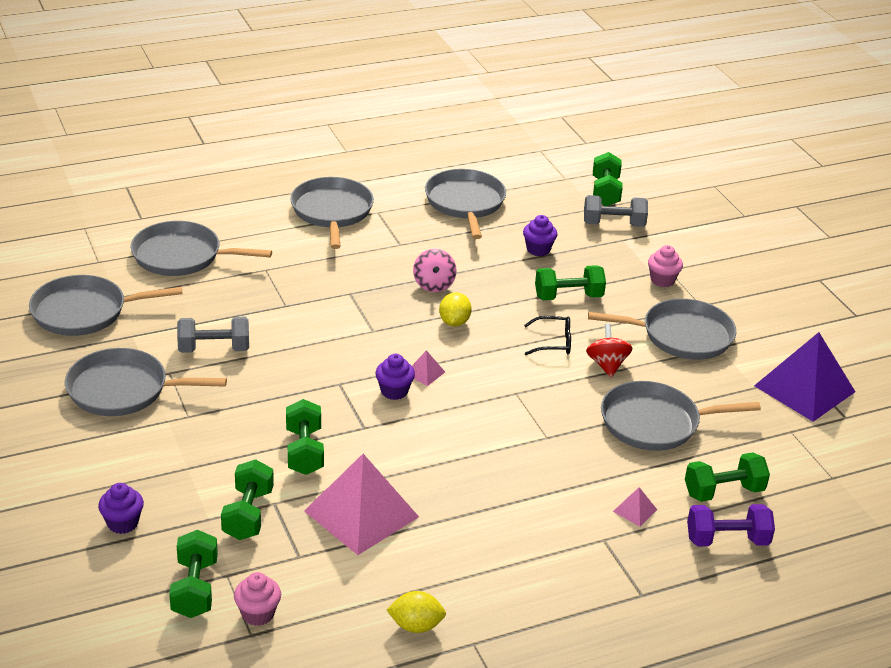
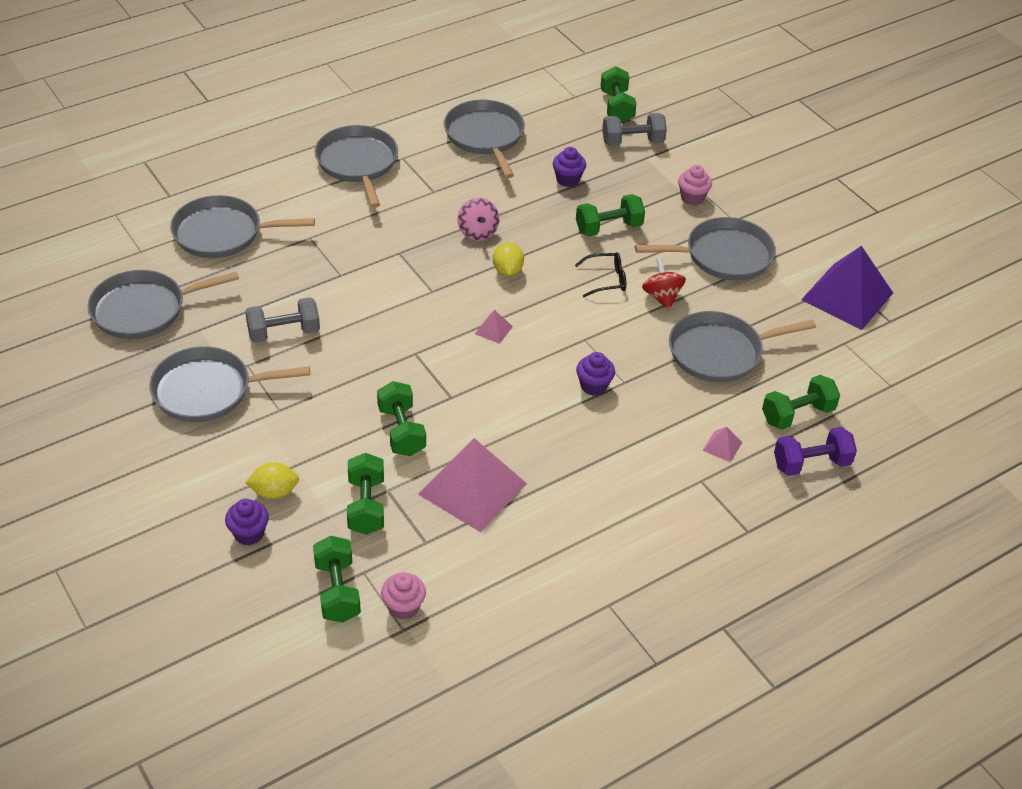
camera: 10 degrees left, 10 degrees up
purple cupcake [375,354,415,400] -> purple cupcake moved to [576,352,615,396]
yellow lemon [386,591,446,633] -> yellow lemon moved to [245,462,299,499]

